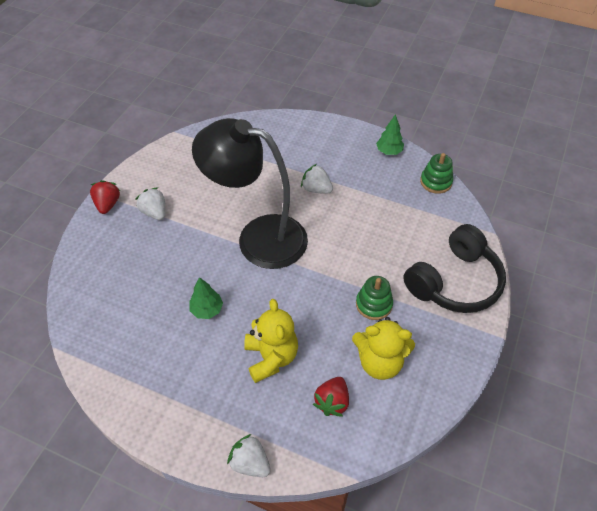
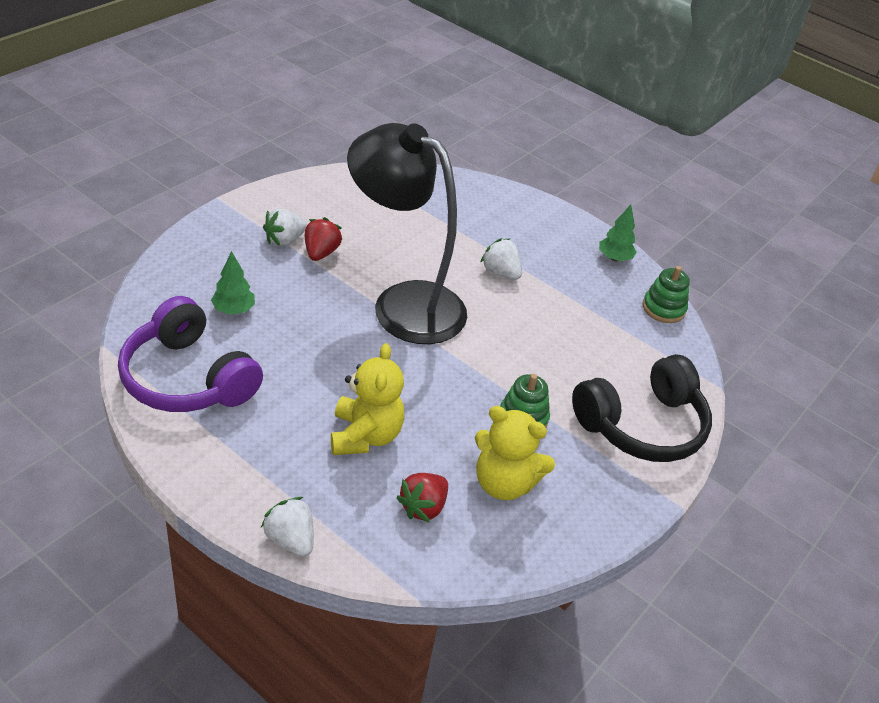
camera: 10 degrees right, 10 degrees down
red strawberry [90,180,120,214] -> red strawberry moved to [305,217,342,261]
white strawberry [135,187,166,220] -> white strawberry turned 105 degrees counterclockwise [263,208,307,247]
green tree [189,277,223,319] -> green tree moved to [211,251,255,315]
none -> purple headphones [118,296,263,412]

